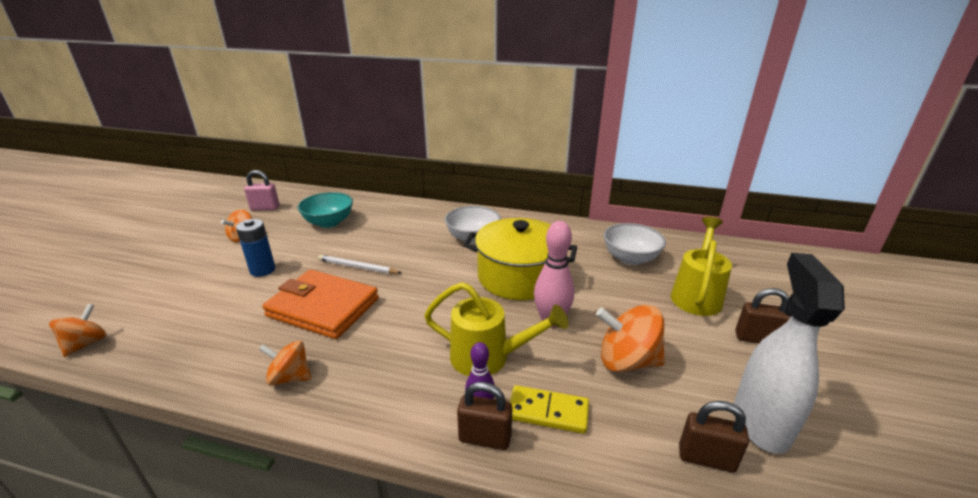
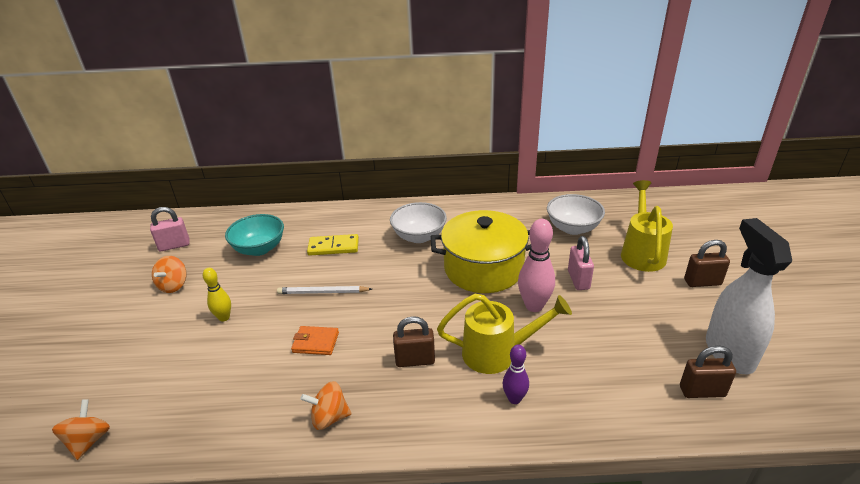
camera: 15 degrees left, 5 degrees up
blue battery [236,219,275,277] -> yellow bowling pin [203,268,231,322]
orange wallet [262,270,379,339] -> orange wallet [291,326,339,355], size x0.46
brown padlock [457,382,512,450] -> brown padlock moved to [393,316,435,367]
yellow domino [510,385,589,434] -> yellow domino moved to [307,234,359,256]
orange spinning top [596,305,665,372] -> none
none -> pink padlock [568,236,594,290]

